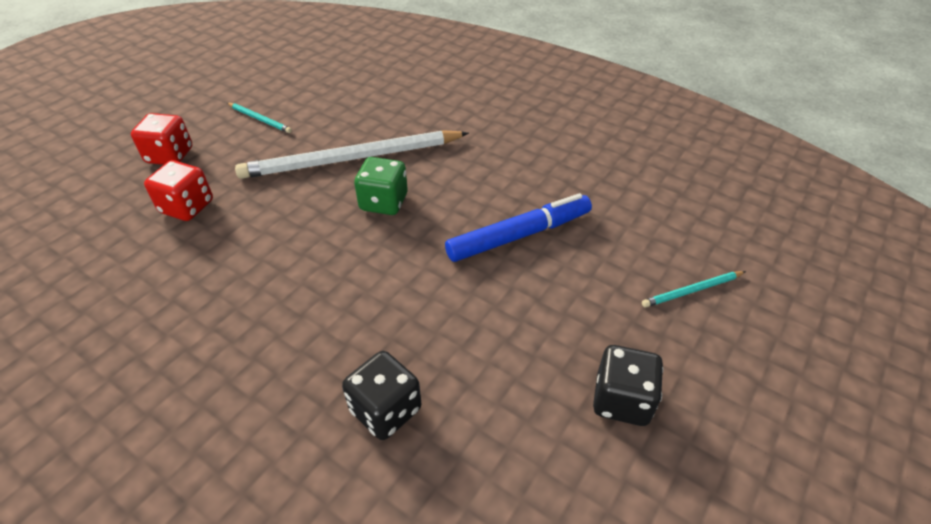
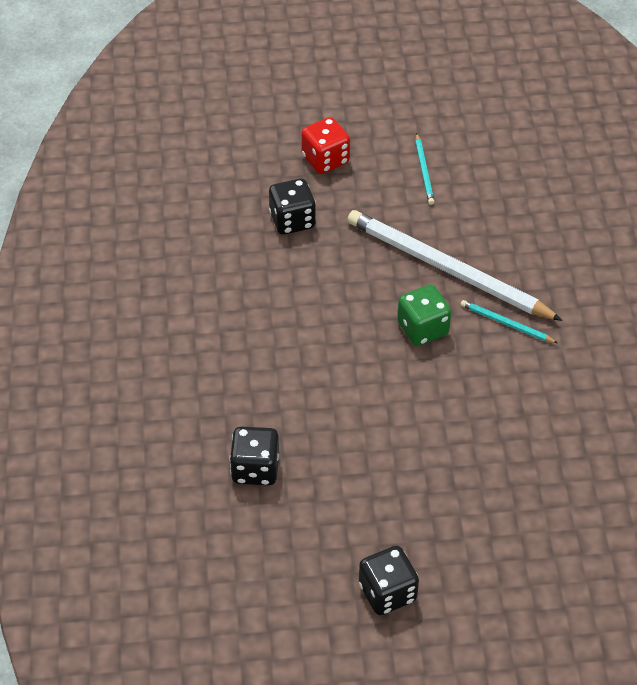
camera: 50 degrees right, 5 degrees up
red dice [144,160,213,221] -> black dice [269,178,316,235]
blue marker [445,193,592,262] -> none
turquoise pencil [642,271,746,307] -> turquoise pencil moved to [461,300,558,343]

